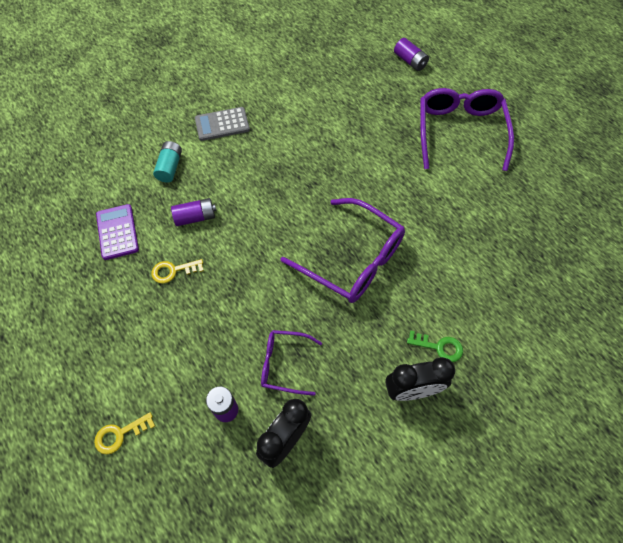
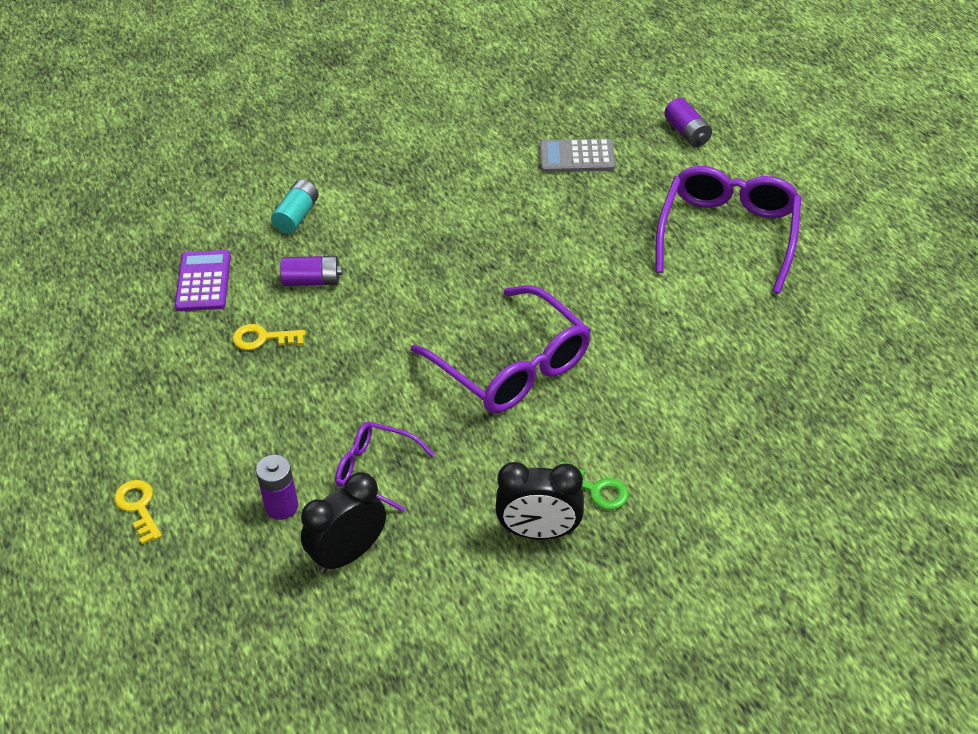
camera: 15 degrees right, 15 degrees down
yellow key [94,412,155,454] -> yellow key turned 75 degrees clockwise [114,480,162,545]
grey calculator [195,107,250,141] -> grey calculator moved to [540,138,615,173]

